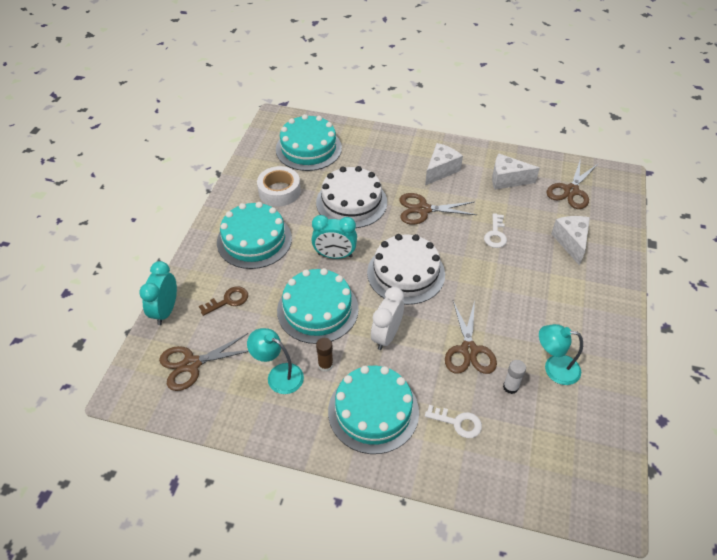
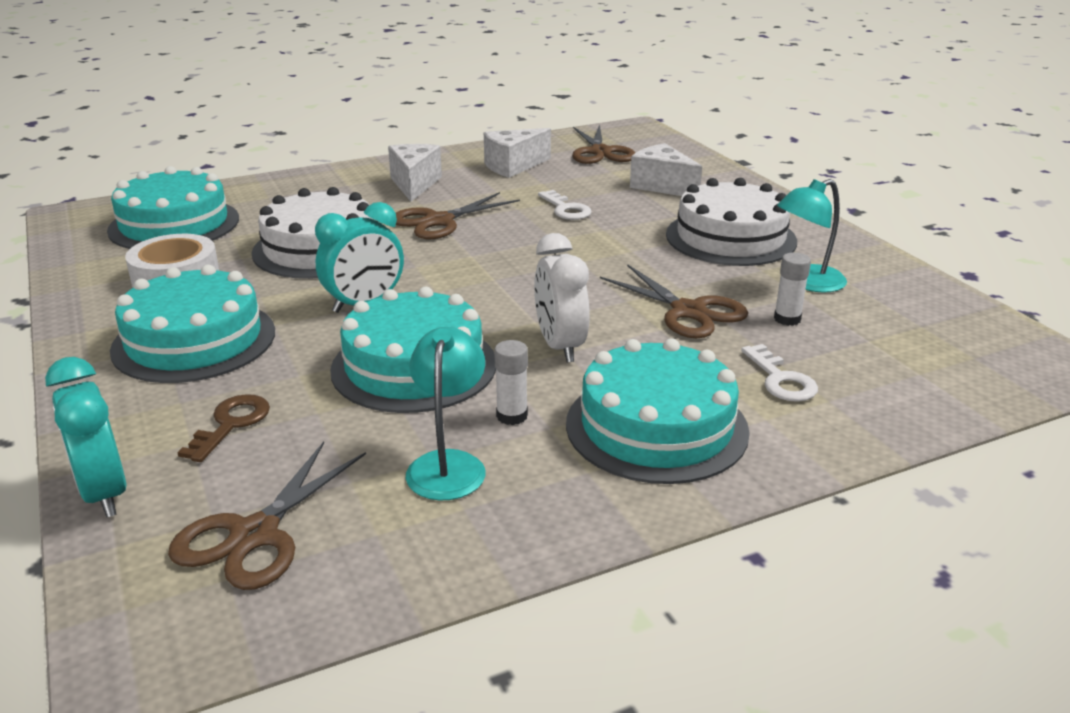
camera: 40 degrees left, 20 degrees down
turquoise lamp [247,328,304,394] -> turquoise lamp turned 105 degrees clockwise [406,327,486,501]
brown glue stick [316,338,333,372] -> white glue stick [494,340,528,425]
white cake [367,234,445,305] -> white cake moved to [666,178,797,266]
white key [425,405,482,438] -> white key turned 90 degrees clockwise [741,344,818,402]

